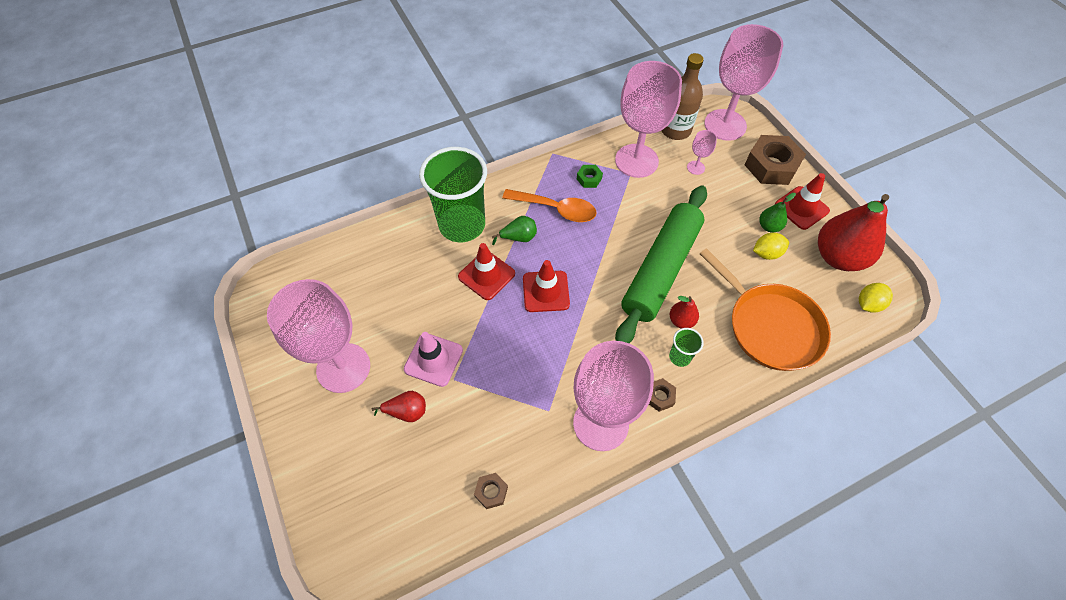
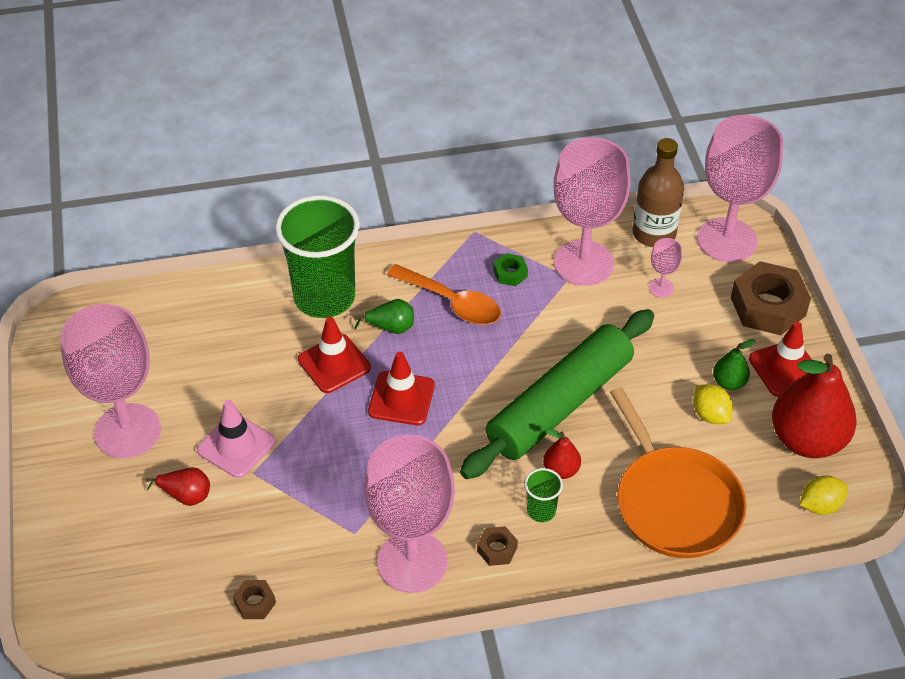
camera: 15 degrees right, 10 degrees down
yellow lemon [753,233,789,260] -> yellow lemon turned 60 degrees clockwise [693,384,733,424]

